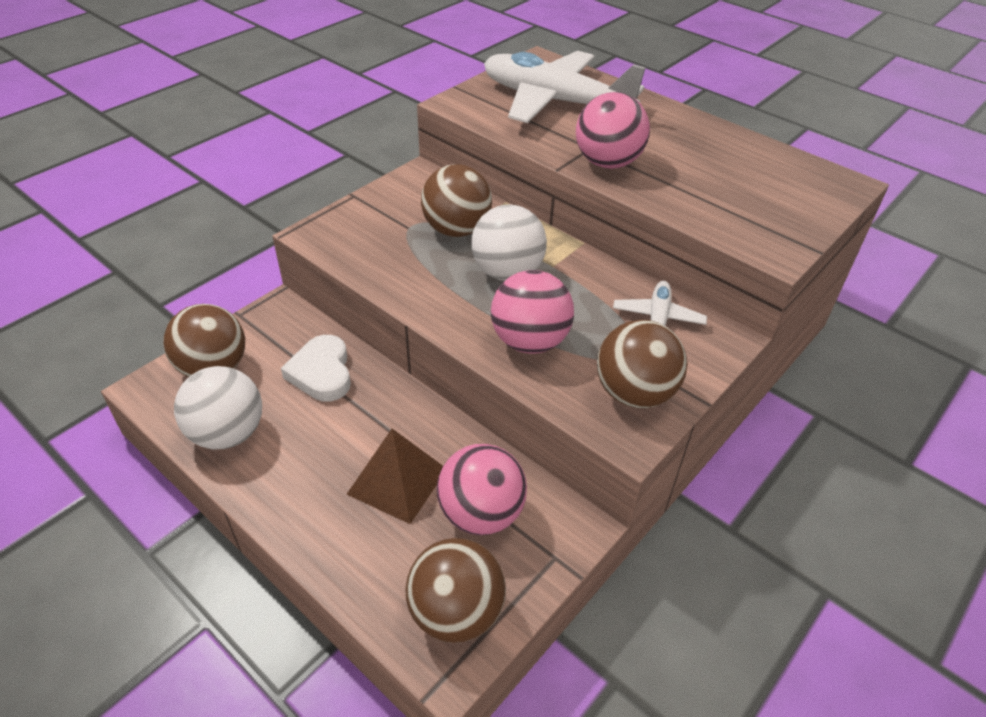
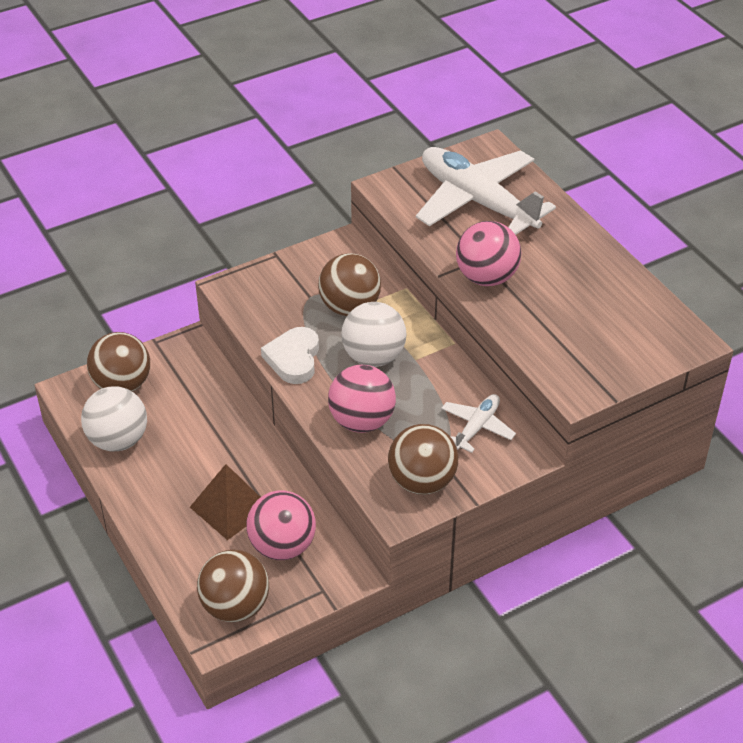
camera: 20 degrees right, 0 degrees up
white heart [281,335,351,402] -> white heart moved to [261,327,319,384]

